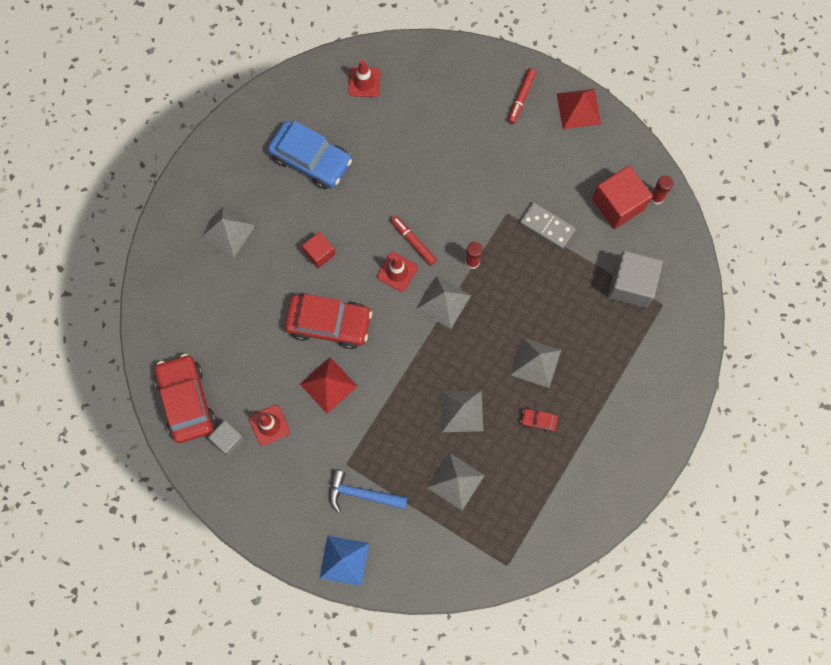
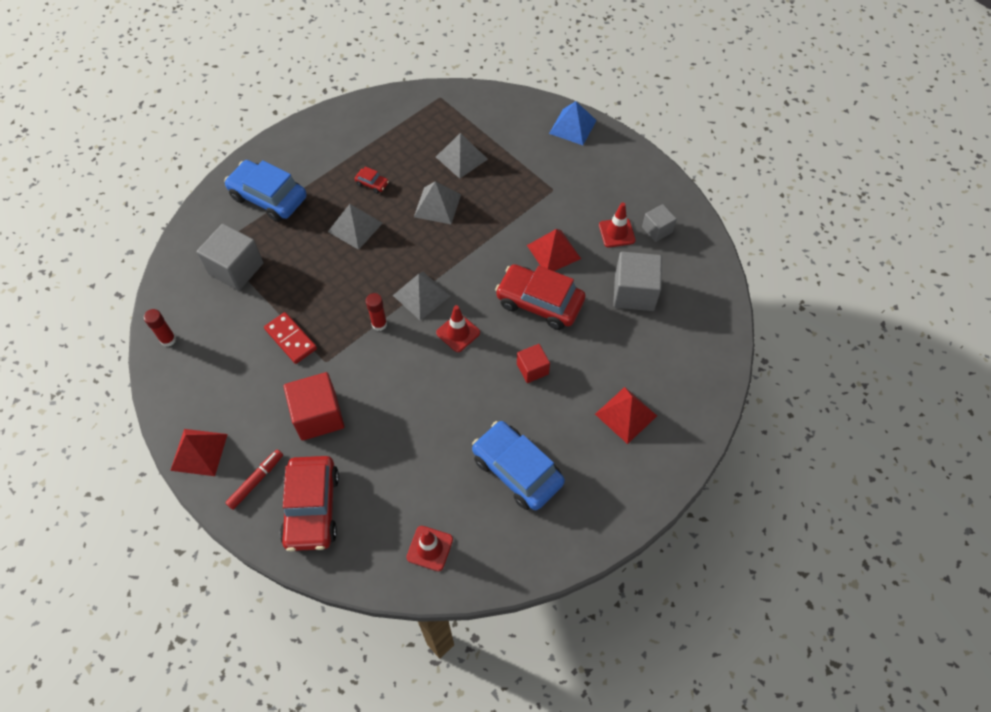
camera: 165 degrees left, 15 degrees down
red car [154,354,216,443] -> red car moved to [280,456,339,552]
grey pyramid [201,206,256,257] -> red pyramid [595,387,657,444]
blue hammer [329,470,408,512] -> none
red marker [391,216,437,266] -> none
grey domino [520,202,576,249] -> red domino [264,312,317,364]
red cube [592,165,653,229] -> red cube moved to [284,372,344,441]
none -> blue car [224,160,307,222]
none -> grey cube [613,252,662,311]

